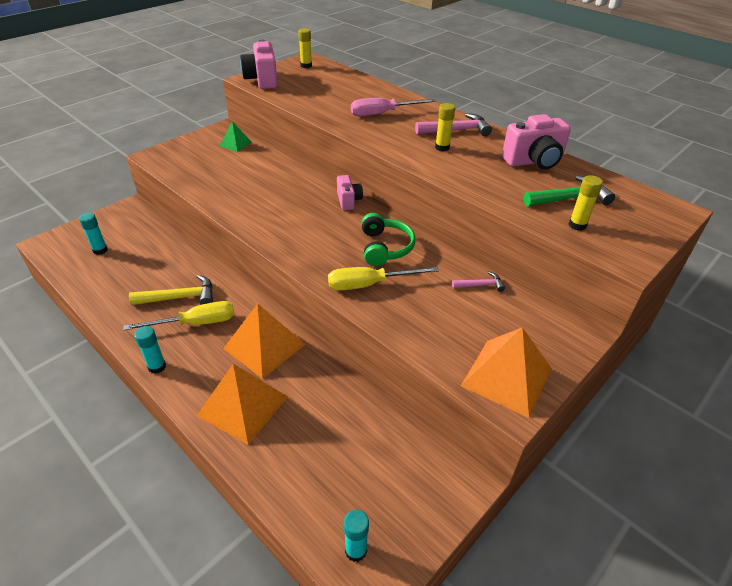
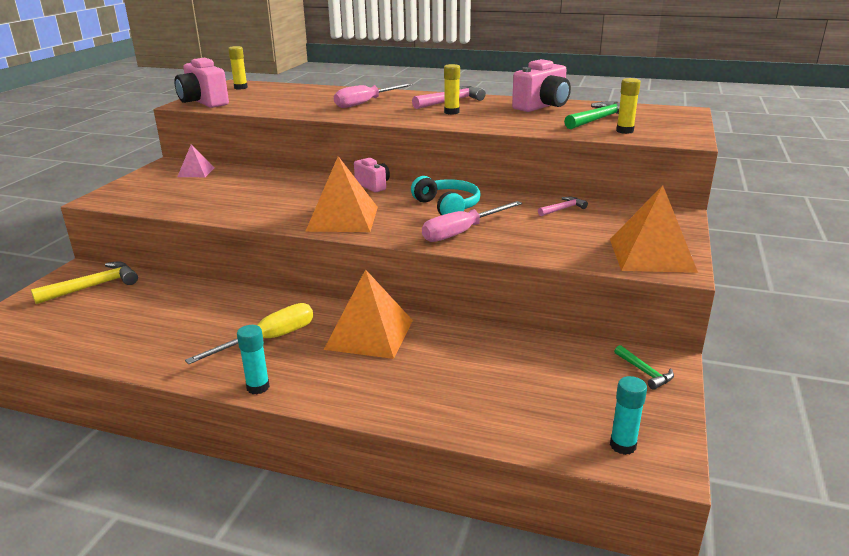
camera: 25 degrees left, 15 degrees down
turquoise glue stick [79,213,108,255] -> none
yellow hammer [129,275,213,305] -> yellow hammer moved to [31,261,138,304]
orange pyramid [197,364,288,445] -> orange pyramid moved to [305,156,378,232]
green pyramid [220,122,252,152] -> pink pyramid [177,144,214,177]
yellow screwdriver [328,267,439,291] -> pink screwdriver [422,201,522,242]
green headphones [361,213,415,266] -> turquoise headphones [411,176,481,215]
none -> green hammer [614,345,674,390]

